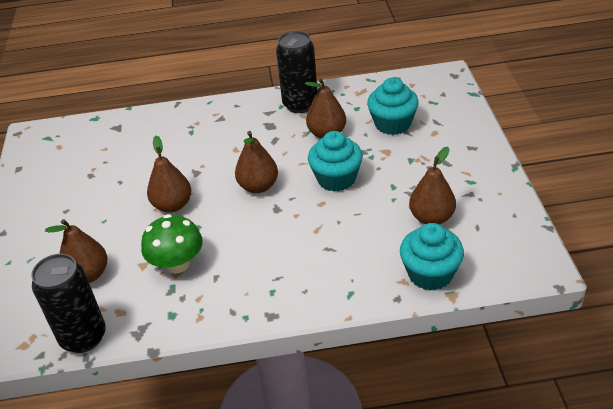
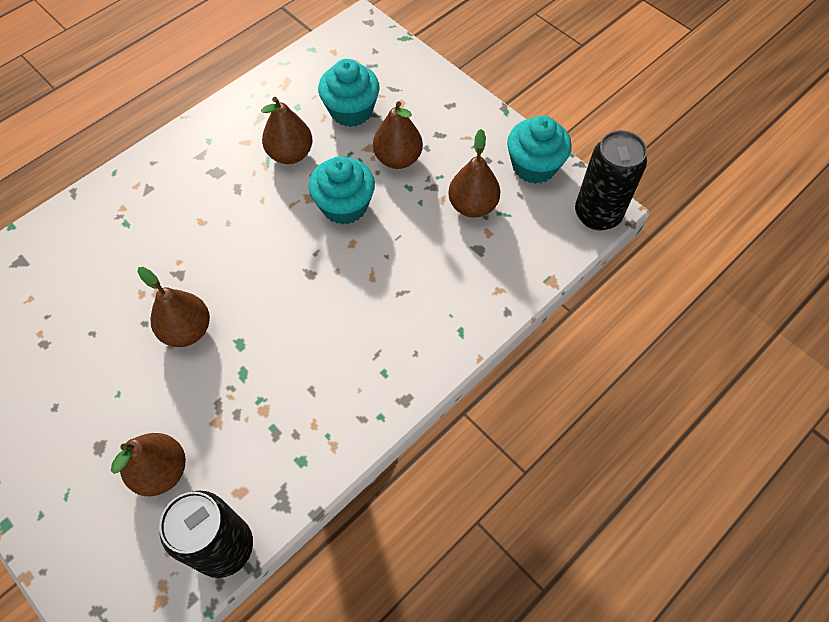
camera: 40 degrees left, 20 degrees up
green mushroom [141,214,203,274] -> none
brown pear [235,131,278,193] -> brown pear moved to [373,101,423,169]
black can [276,31,318,113] -> black can moved to [575,130,647,230]
turquoise cupcake [400,223,464,290] -> turquoise cupcake moved to [507,115,572,184]

